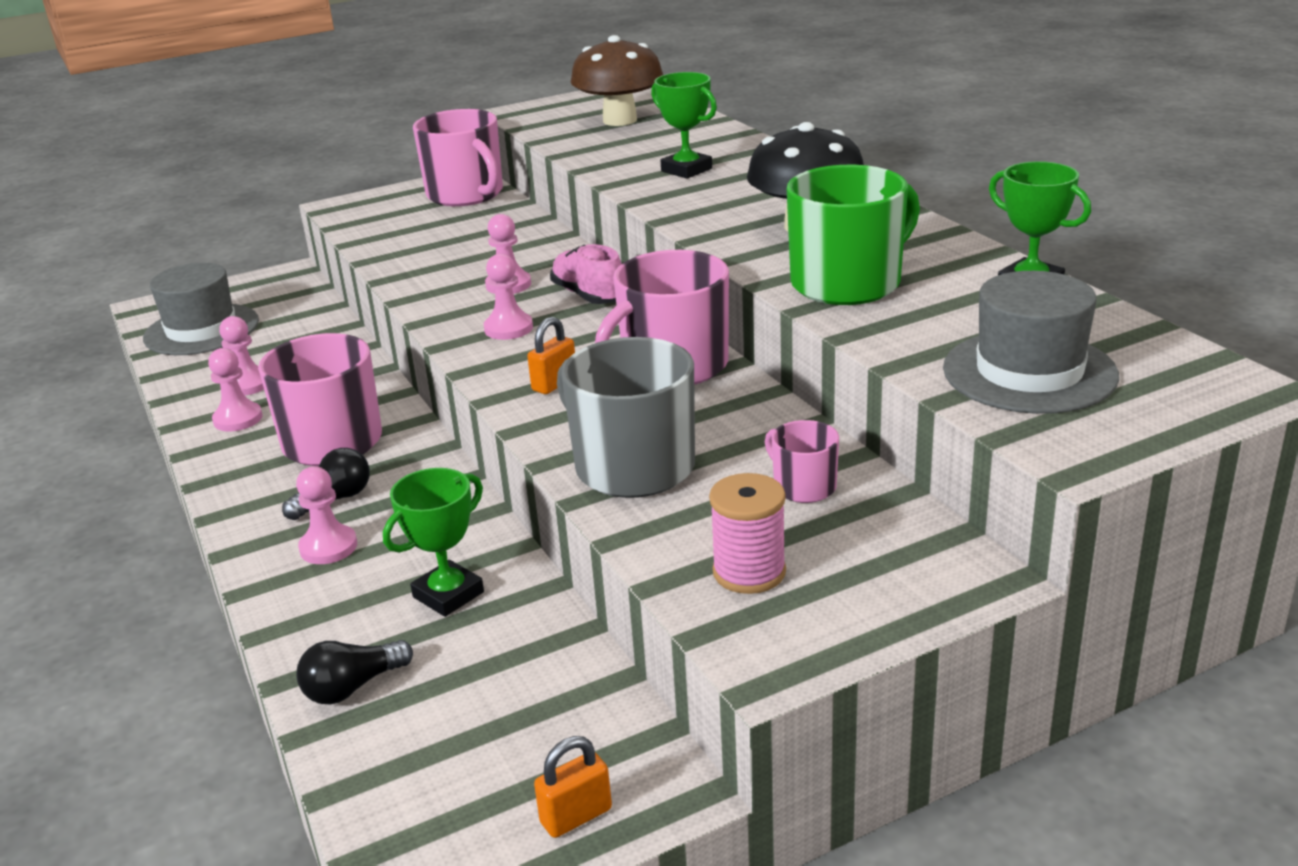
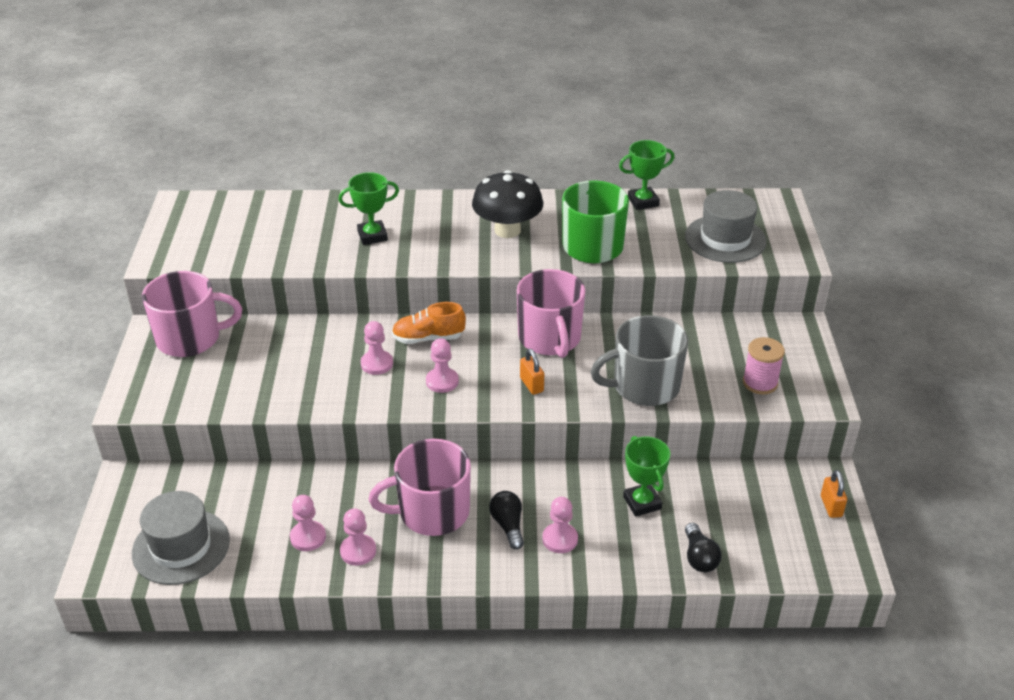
camera: 65 degrees left, 10 degrees up
pink shoe [550,244,622,304] -> orange shoe [392,302,466,344]
brown mushroom [571,35,663,126] -> none
pink mug [765,420,839,503] -> none

